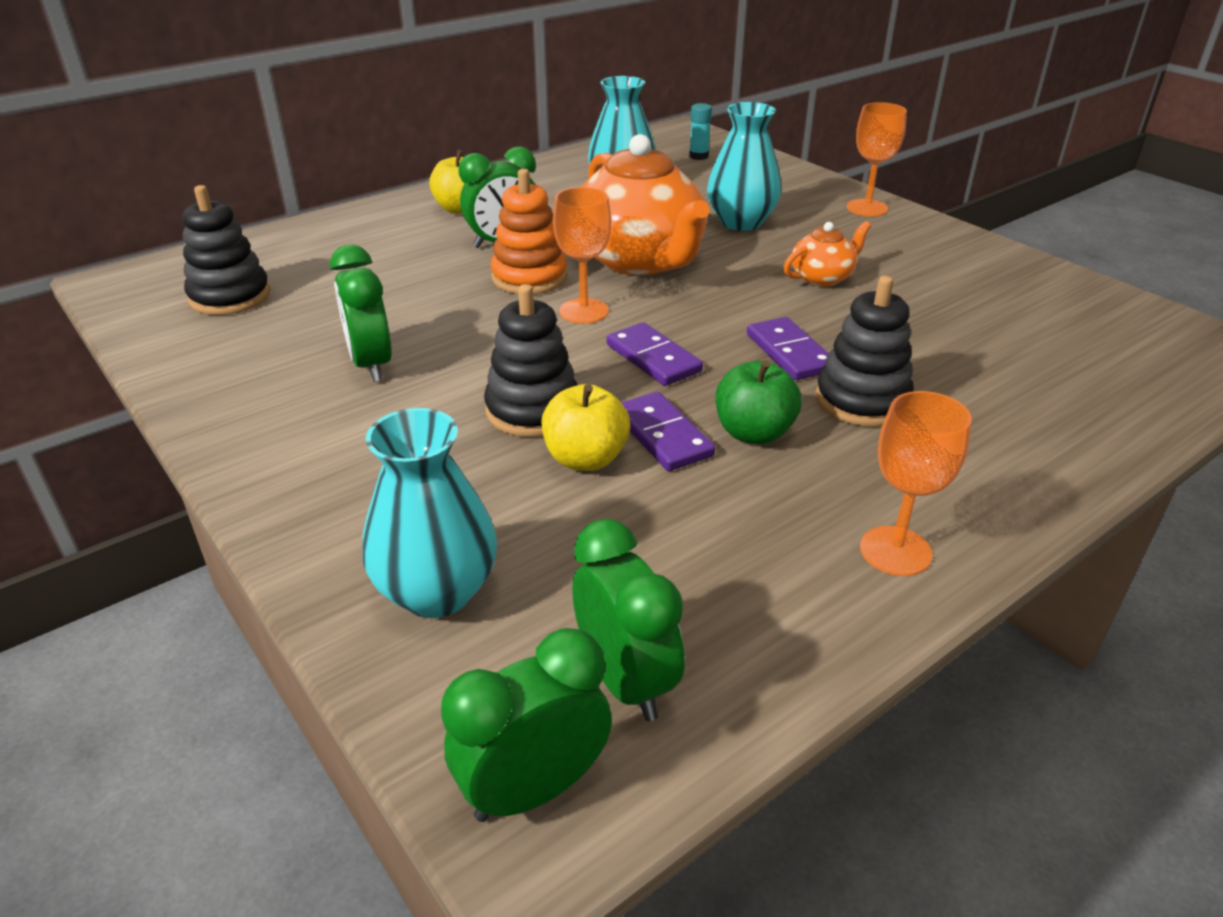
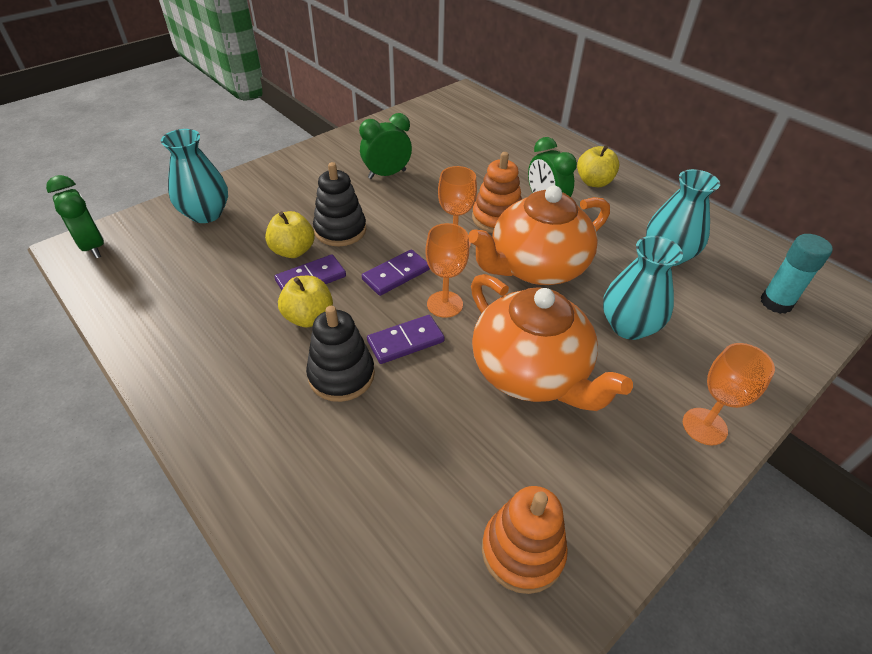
camera: 85 degrees right, 10 degrees up
black stacking toy [182,185,270,315] -> none
green clock [572,519,685,721] -> none
turquoise glue stick [689,103,712,160] -> turquoise glue stick [760,234,833,314], size x1.57
green apple [716,360,802,445] -> yellow apple [278,276,333,328]
orange teapot [784,221,871,287] -> orange teapot [471,274,633,411], size x2.15
orange goblet [860,391,972,576] -> orange goblet moved to [425,223,469,318]
none -> orange stacking toy [482,486,568,594]

